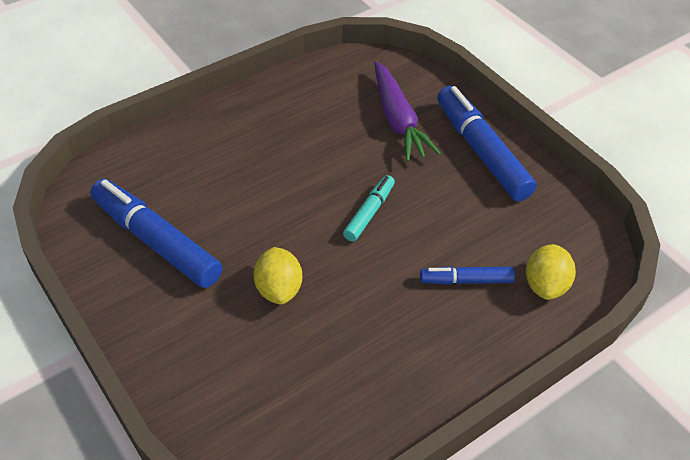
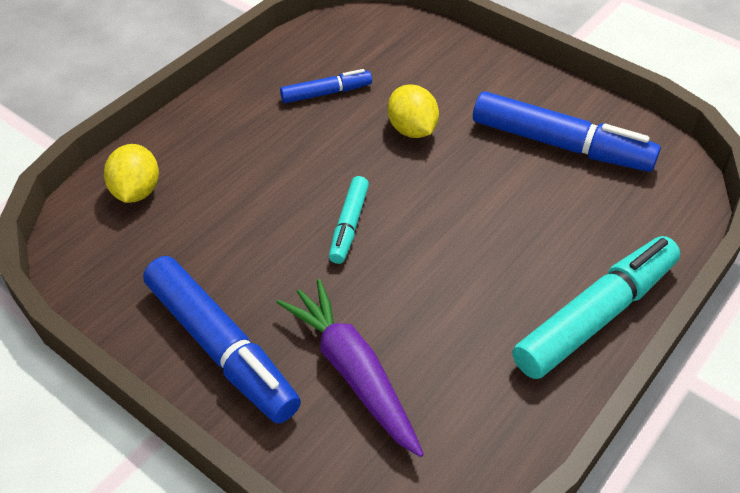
camera: 165 degrees right, 0 degrees up
blue marker [420,266,515,285] -> blue marker moved to [280,69,372,103]
none -> turquoise marker [513,236,680,379]

